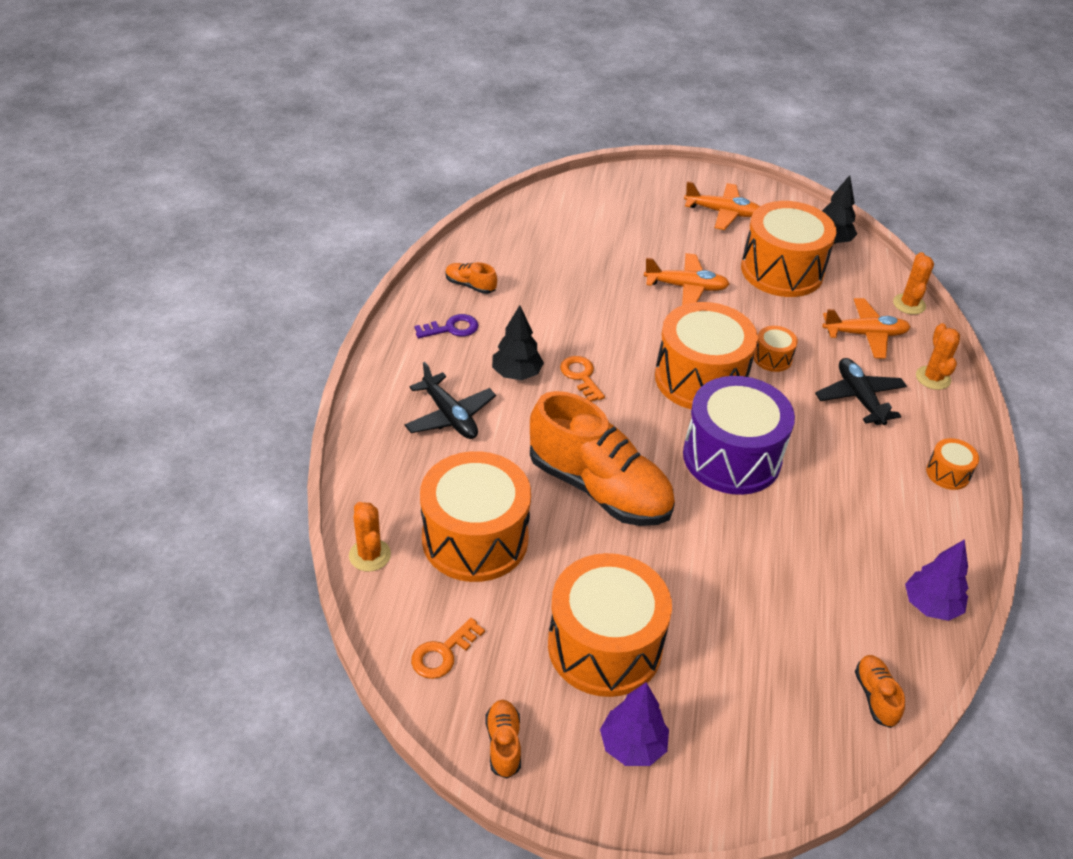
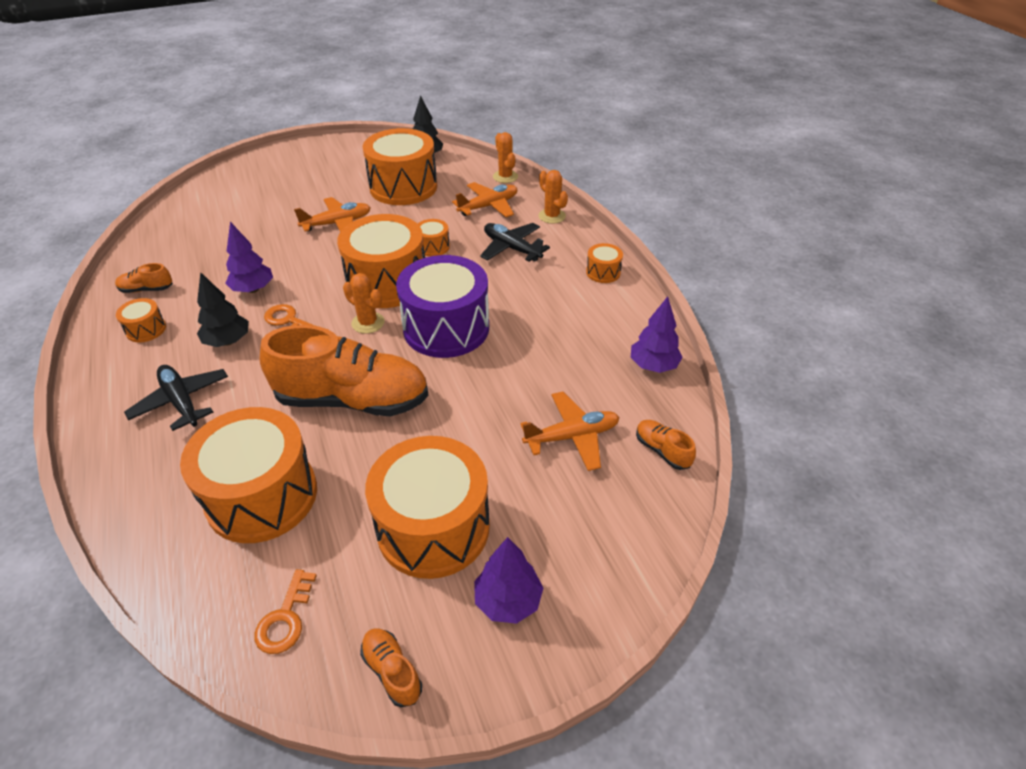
camera: 30 degrees left, 0 degrees up
orange cactus [349,502,391,572] -> orange cactus moved to [343,273,385,334]
black plane [404,362,496,439] -> black plane turned 150 degrees counterclockwise [124,365,228,431]
purple key [415,314,478,338] -> orange drum [116,298,166,342]
orange plane [684,181,760,230] -> orange plane moved to [520,391,620,471]
none -> purple tree [225,222,273,293]

